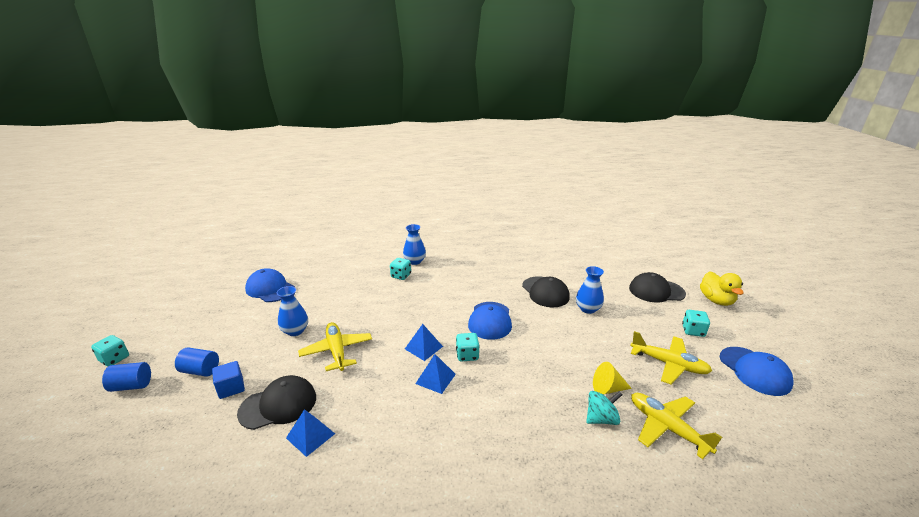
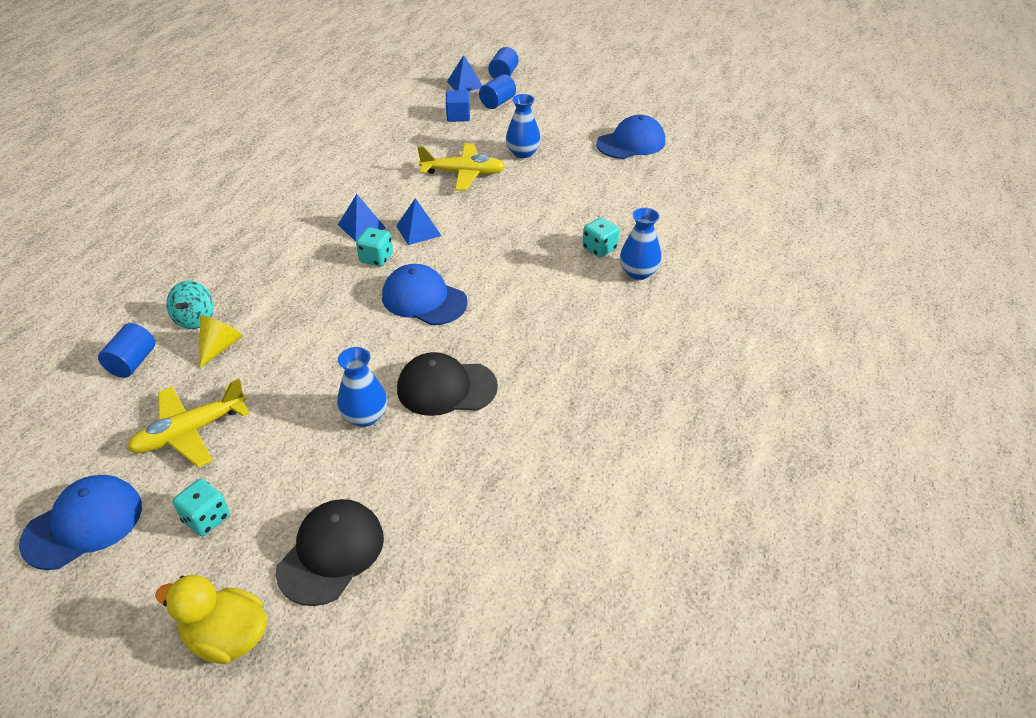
camera: 115 degrees right, 15 degrees up
turquoise dice [91,335,129,367] -> none
black cap [237,375,316,430] -> none
blue pyramid [286,409,335,457] -> blue pyramid moved to [447,55,483,91]
yellow plane [631,393,722,459] -> blue cylinder [98,323,155,378]
blue cap [720,347,794,396] -> blue cap turned 135 degrees clockwise [19,475,142,570]

